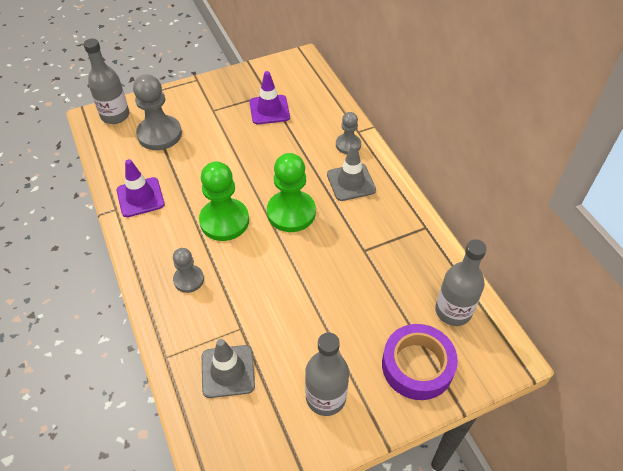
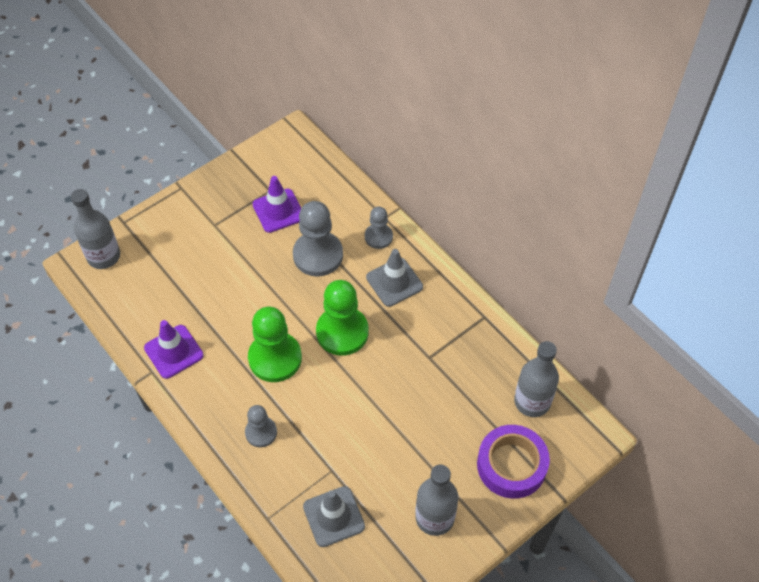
camera: 15 degrees left, 5 degrees up
grey pawn [133,74,182,150] -> grey pawn moved to [293,201,343,277]

